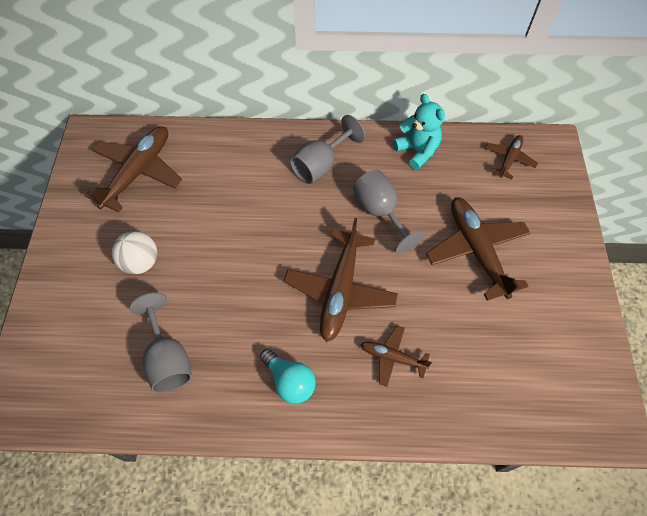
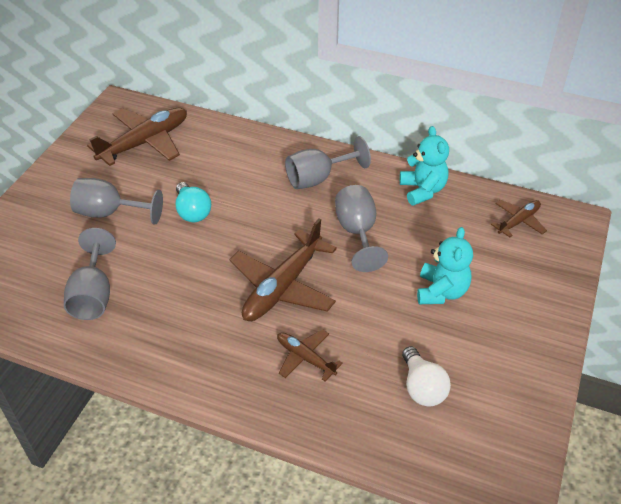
camera: 20 degrees right, 15 degrees down
white ball [112,231,157,274] -> grey goblet [70,178,163,225]
turquoise light bulb [260,349,316,404] -> turquoise light bulb moved to [175,182,211,222]
brown plane [426,197,531,301] -> turquoise teddy bear [417,227,473,304]
none -> white light bulb [402,346,451,406]

